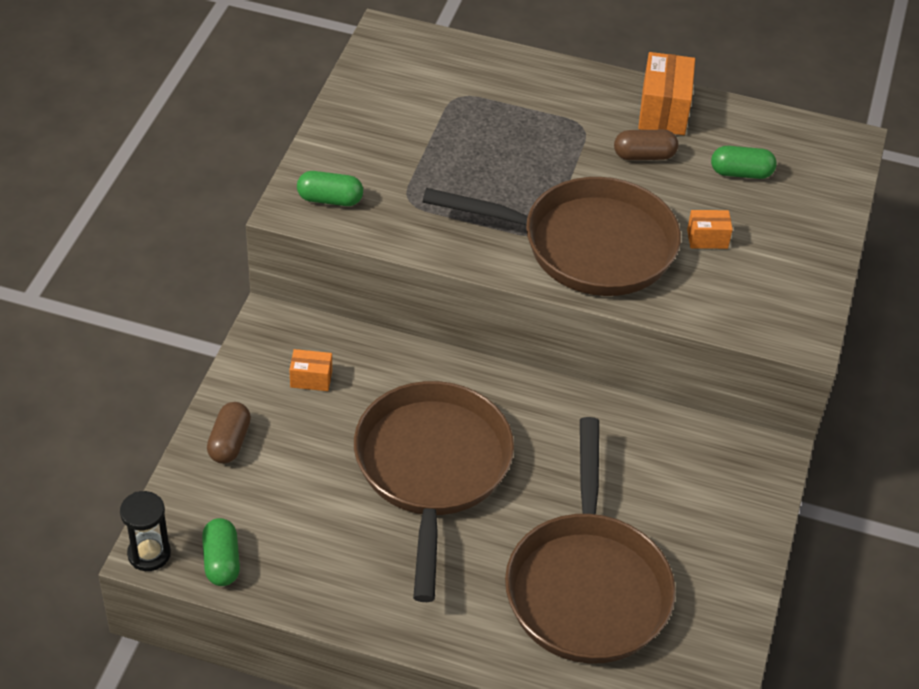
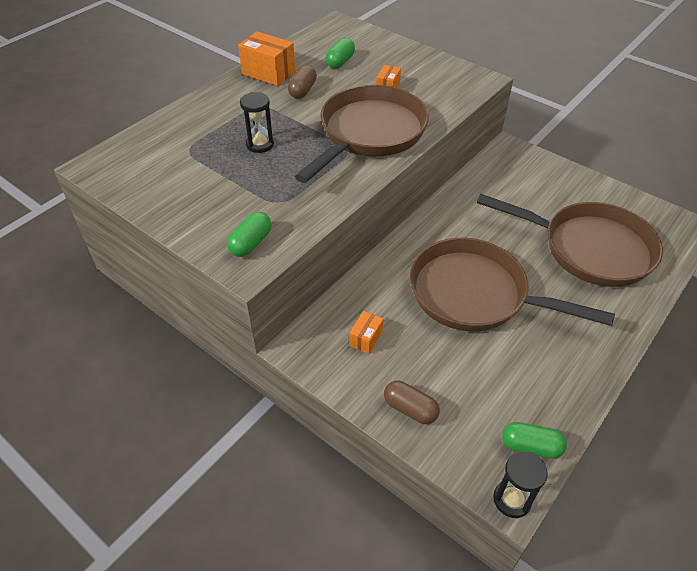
camera: 65 degrees left, 0 degrees up
none -> black hourglass [240,92,274,153]

